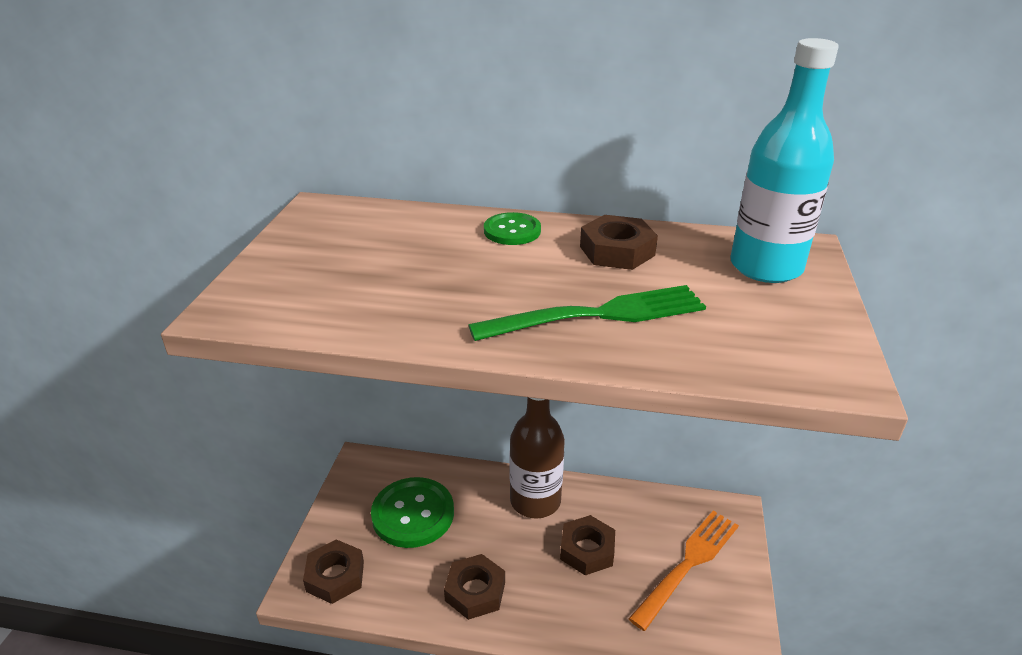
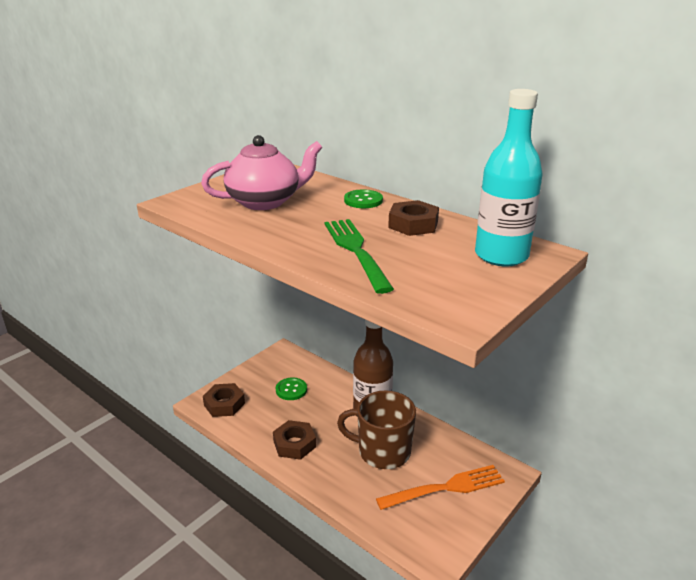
camera: 30 degrees right, 5 degrees down
green button [371,477,454,548] -> green button [276,377,307,400], size x0.55
green fork [469,285,706,341] -> green fork turned 120 degrees counterclockwise [325,219,394,294]
brown nut [560,515,615,575] -> brown mug [337,390,416,469]
none -> pink teapot [201,135,322,210]

